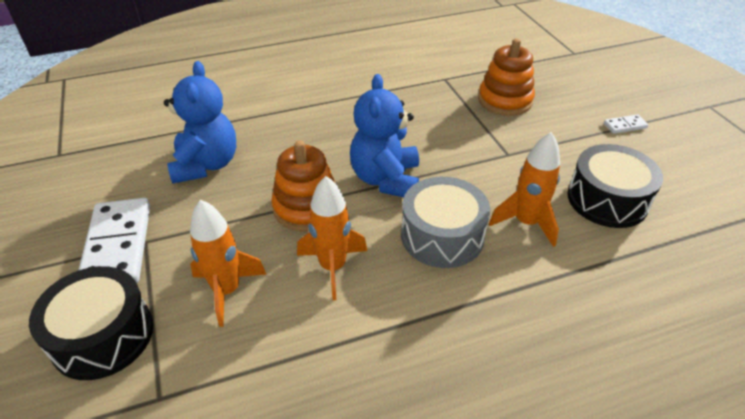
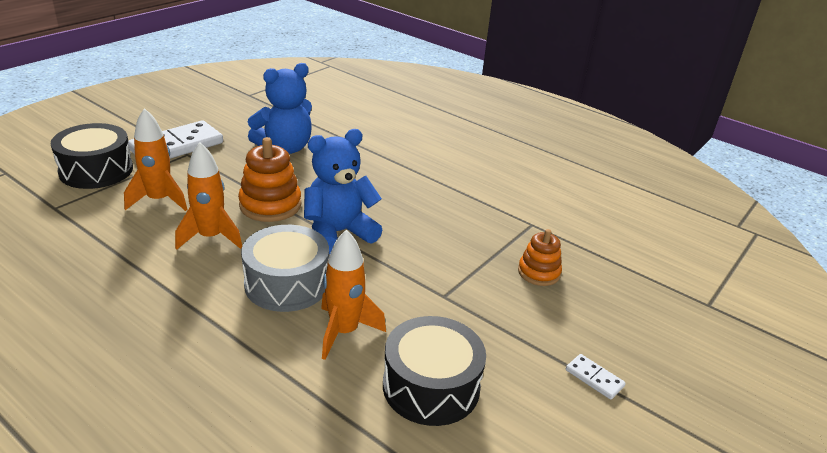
camera: 55 degrees right, 10 degrees down
orange stacking toy [478,38,535,116] -> orange stacking toy [518,229,562,286], size x0.64

